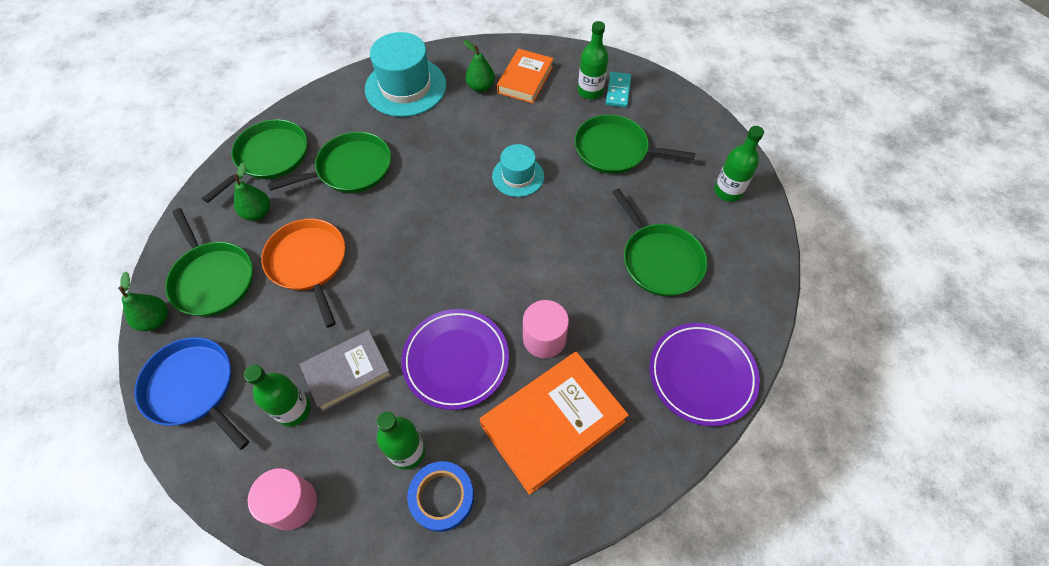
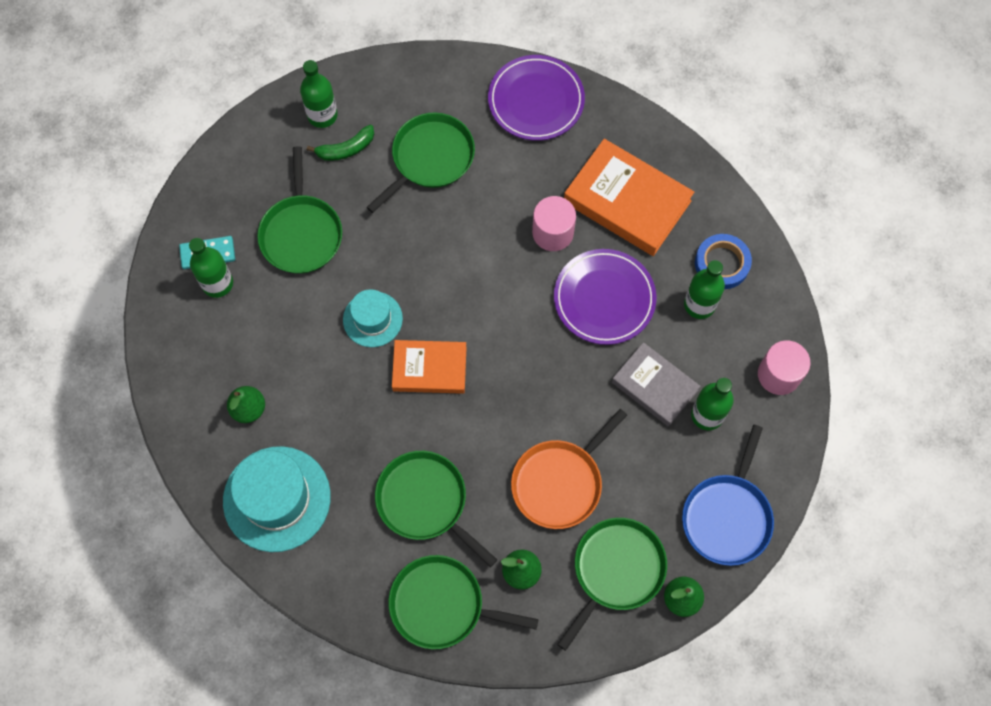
camera: 110 degrees left, 10 degrees up
orange book [497,48,553,103] -> orange book moved to [392,340,467,394]
none -> green banana [307,125,374,161]

